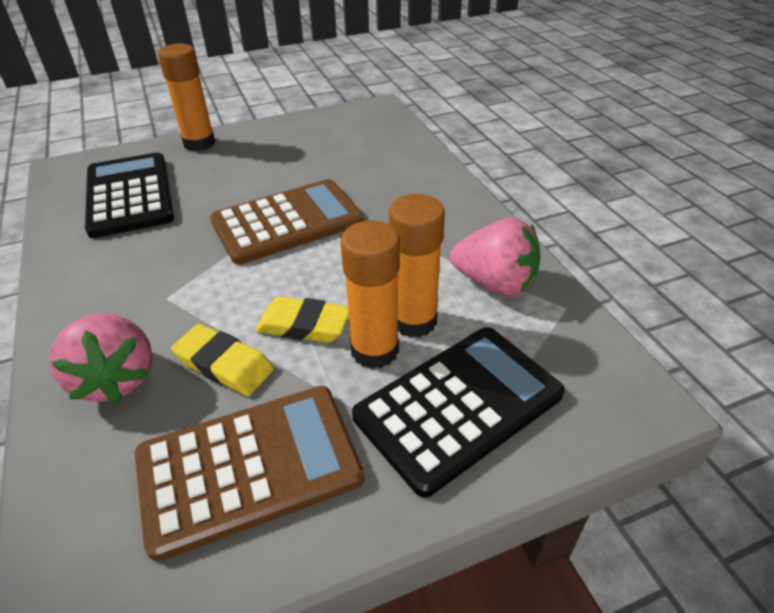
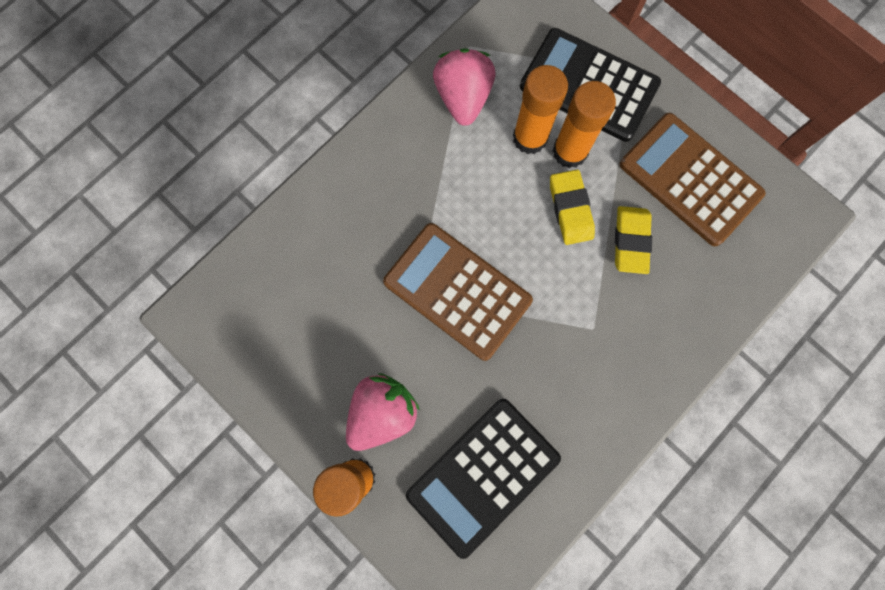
camera: 115 degrees left, 35 degrees up
pink strawberry [49,313,153,403] -> pink strawberry moved to [346,373,420,451]

